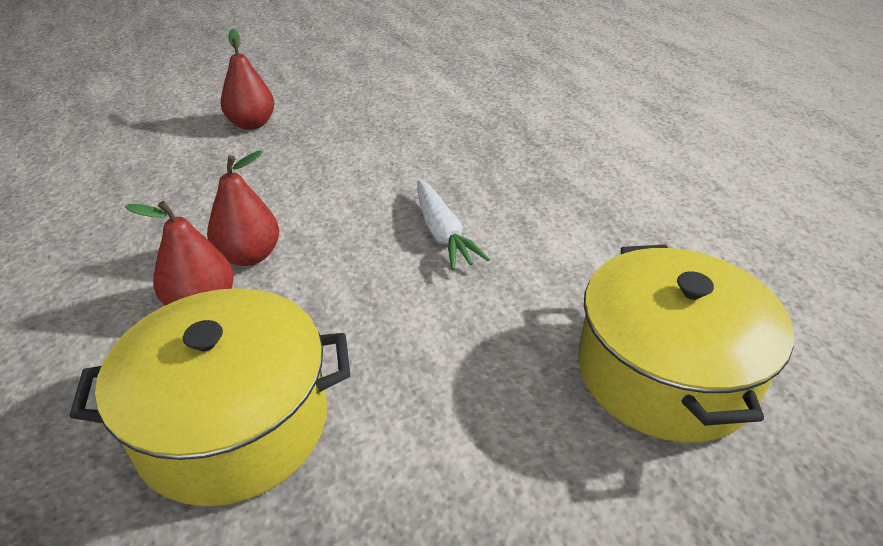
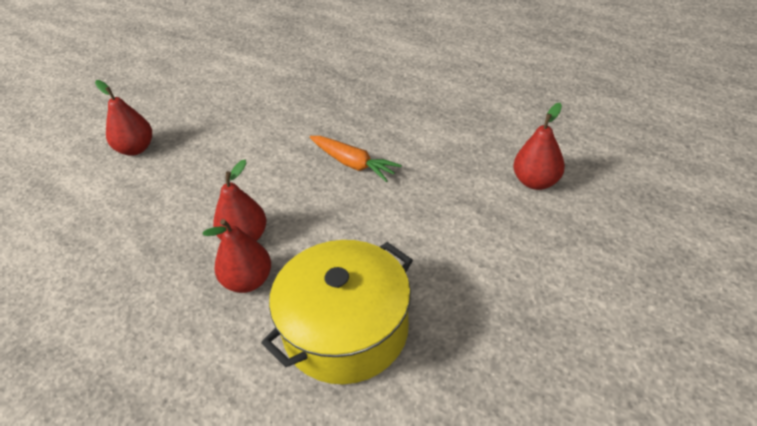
camera: 30 degrees left, 5 degrees up
white carrot [417,180,490,270] -> orange carrot [310,136,402,182]
yellow pot [578,244,794,443] -> red pear [513,103,565,190]

